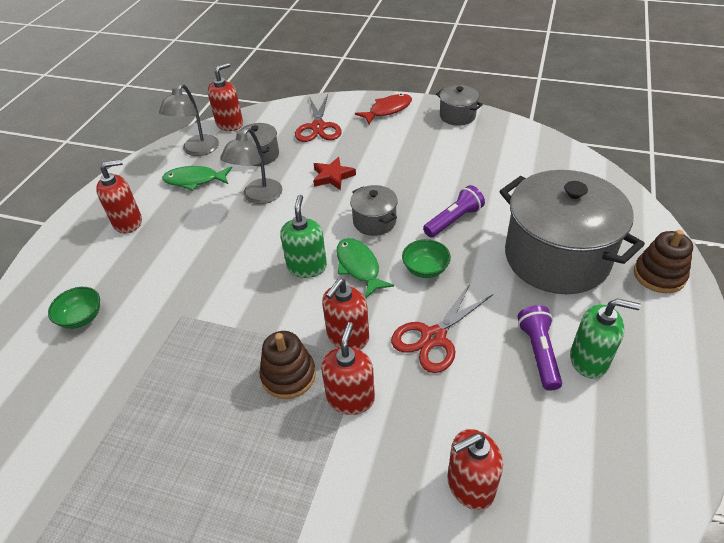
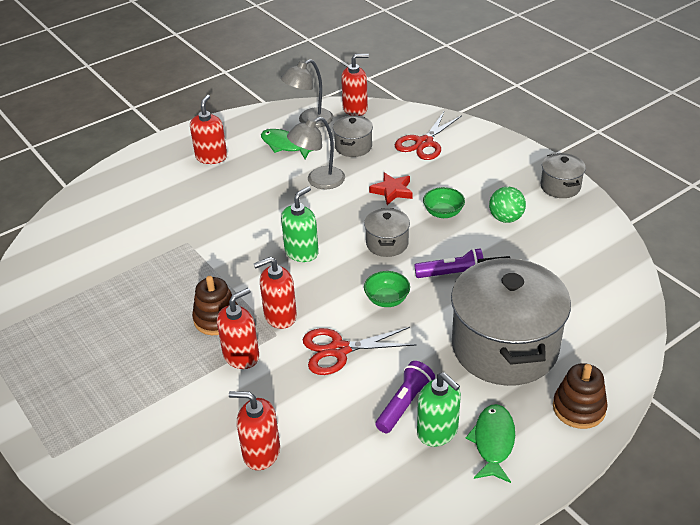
camera: 35 degrees right, 5 degrees down
green bowl [48,287,100,329] -> green bowl moved to [423,187,465,218]
red soap dispenser [96,159,142,234] -> red soap dispenser turned 90 degrees counterclockwise [190,95,227,164]
green fish [336,238,394,299] -> green fish moved to [465,404,515,483]
red fish [355,94,412,124] -> none
none -> green ball [489,187,526,223]

